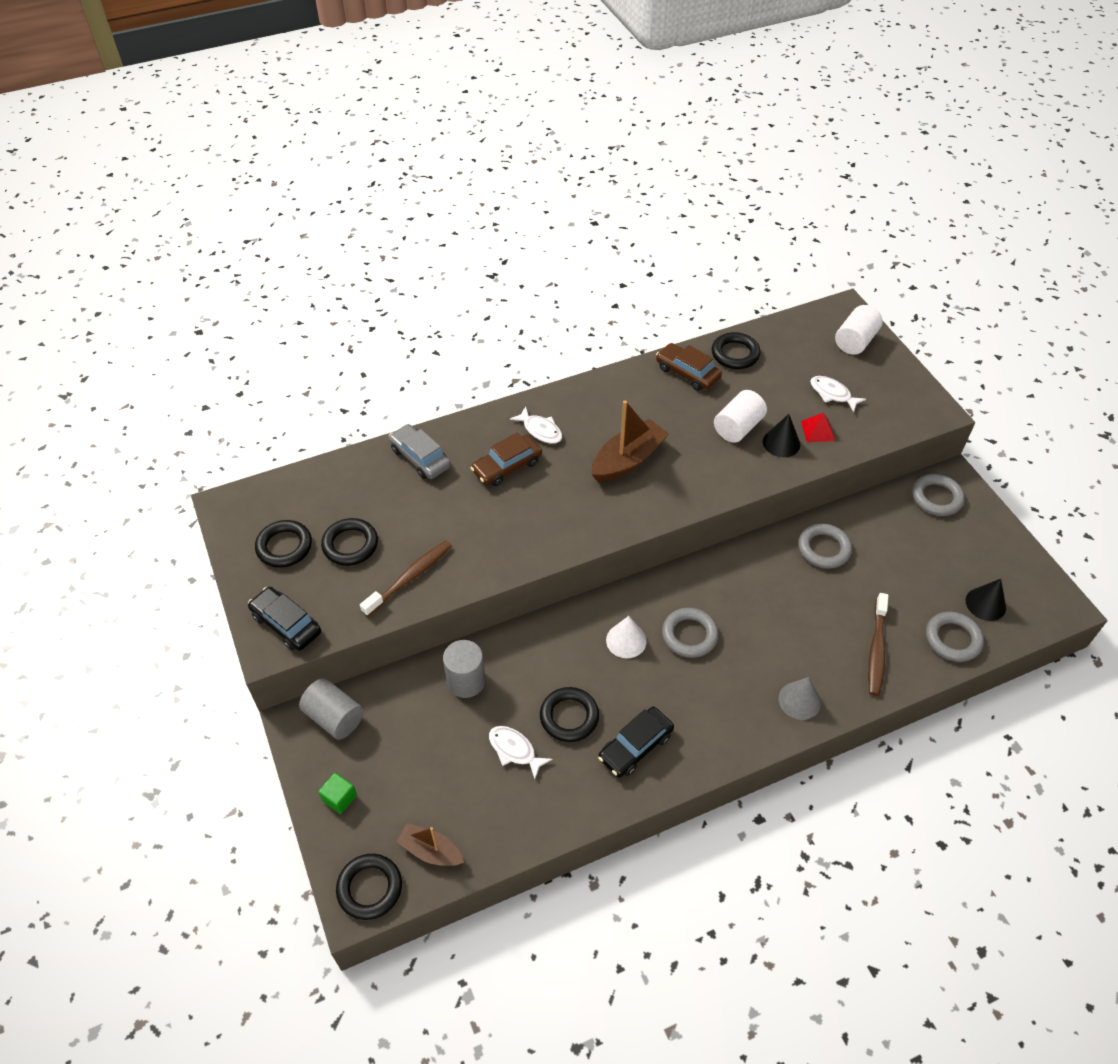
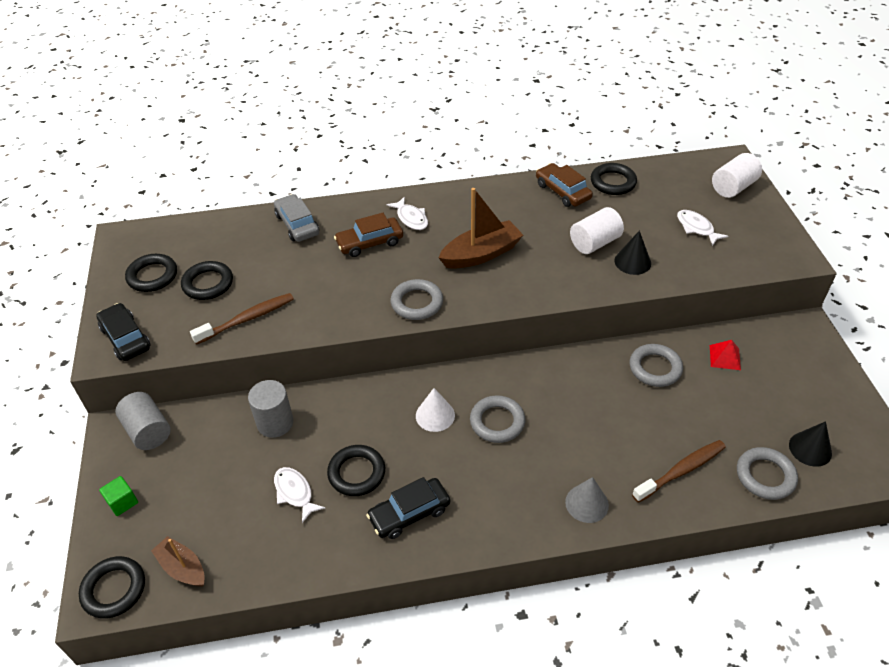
camera: 15 degrees right, 5 degrees down
red pyramid [801,413,835,442] -> red pyramid moved to [710,340,741,370]
brown toothbrush [868,593,888,696] -> brown toothbrush turned 150 degrees counterclockwise [632,440,726,503]
grey ring [912,474,965,516] -> grey ring moved to [391,279,443,320]

